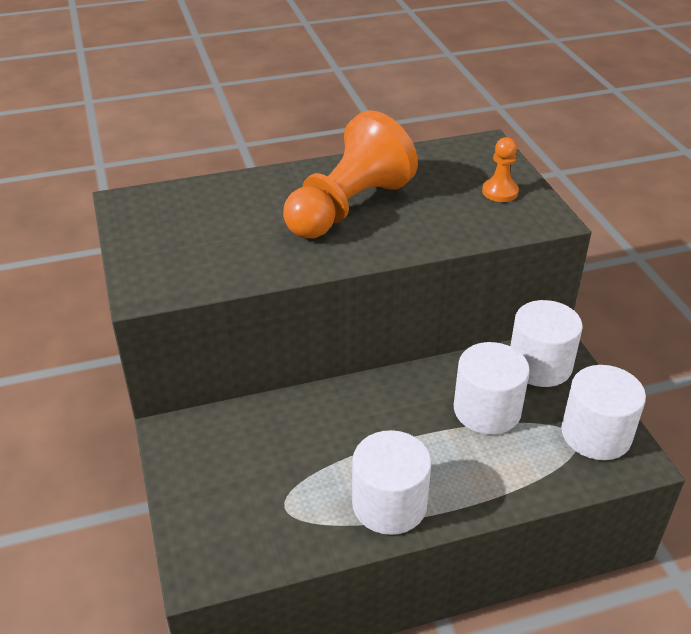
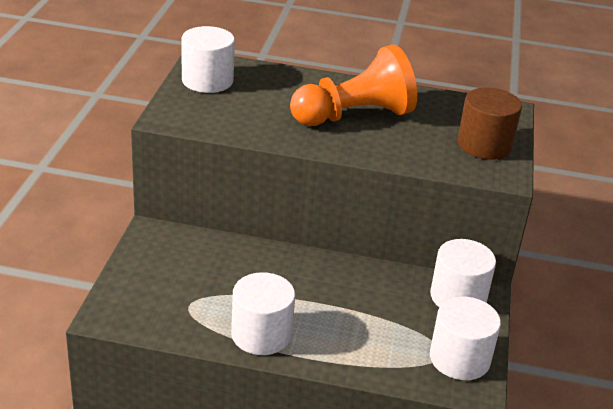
camera: 25 degrees right, 5 degrees down
white cylinder [454,342,530,435] -> white cylinder moved to [182,26,235,93]
orange pawn [482,137,519,202] -> brown cylinder [458,87,522,160]

